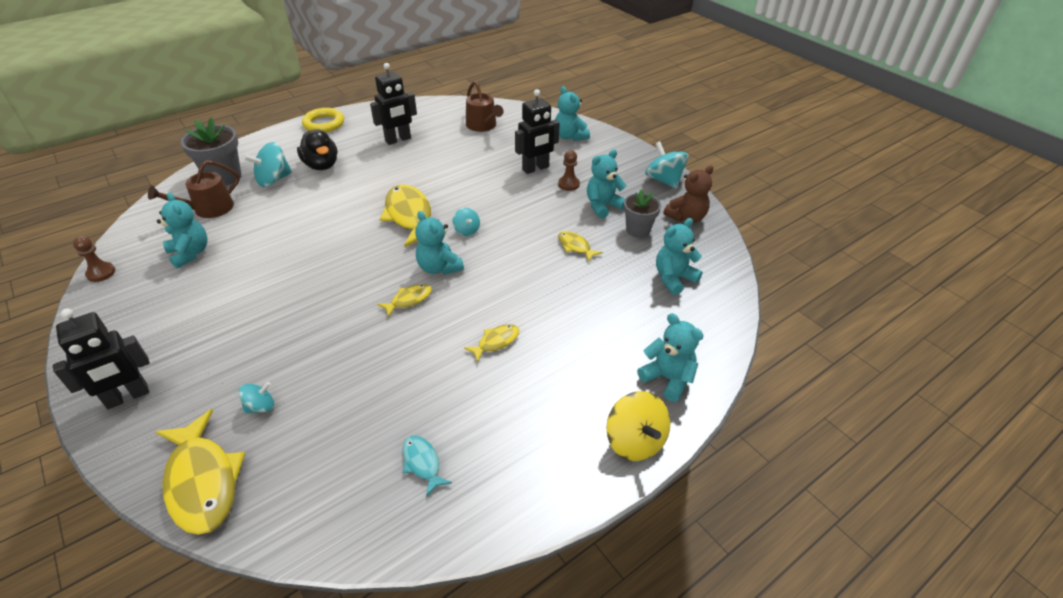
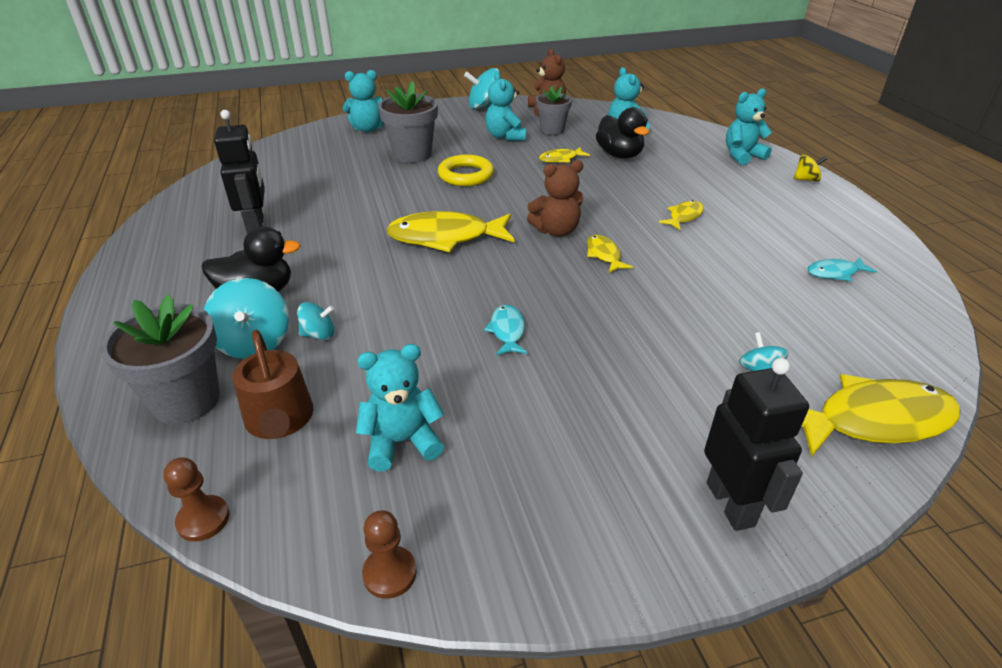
camera: 70 degrees left, 5 degrees down
yellow ring [302,108,344,133] -> yellow ring moved to [438,155,494,186]
turquoise teddy bear [415,211,464,275] -> brown teddy bear [527,160,583,237]
turquoise spinning top [452,208,480,236] -> turquoise spinning top moved to [297,302,334,340]
yellow fish [464,324,519,363] -> yellow fish turned 60 degrees clockwise [659,200,704,230]
brown watering can [466,81,504,132] -> none
black robot [515,89,560,174] -> grey flower pot [378,81,438,163]
brown pawn [558,150,580,191] -> brown pawn moved to [163,457,230,542]
yellow spinning top [606,391,670,461] -> yellow spinning top [794,155,827,182], size x0.57
none -> turquoise fish [484,305,527,355]
none -> black duck [596,107,649,159]

